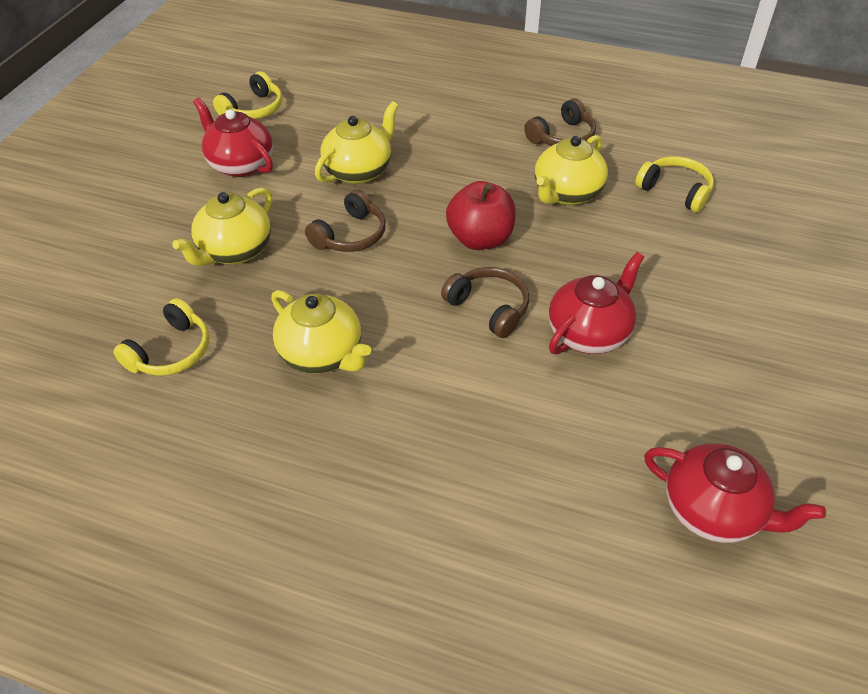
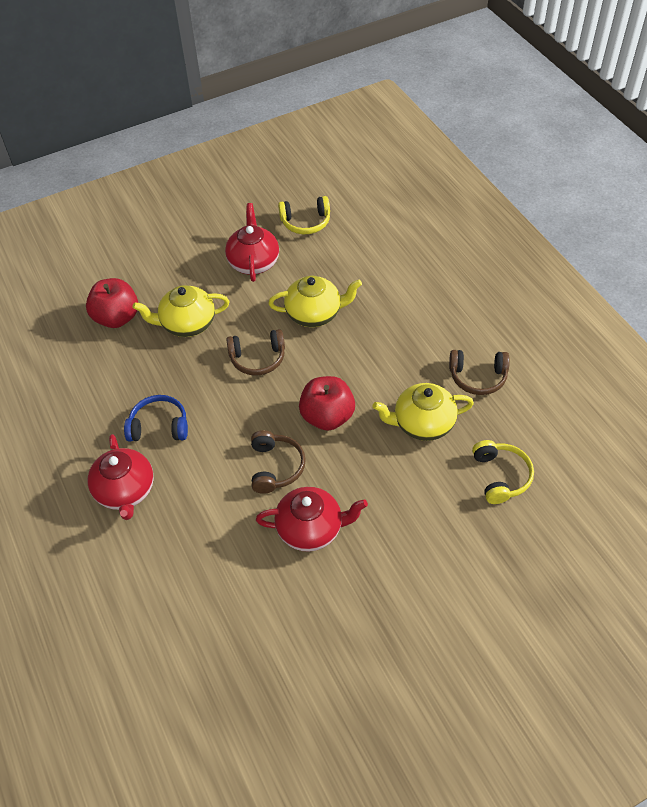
camera: 45 degrees right, 5 degrees up
yellow headphones [113,298,209,376] -> none
yellow teapot [271,290,371,374] -> blue headphones [124,395,188,442]
red teapot [644,443,826,543] -> red teapot moved to [88,434,154,520]
none -> red apple [86,278,138,328]

